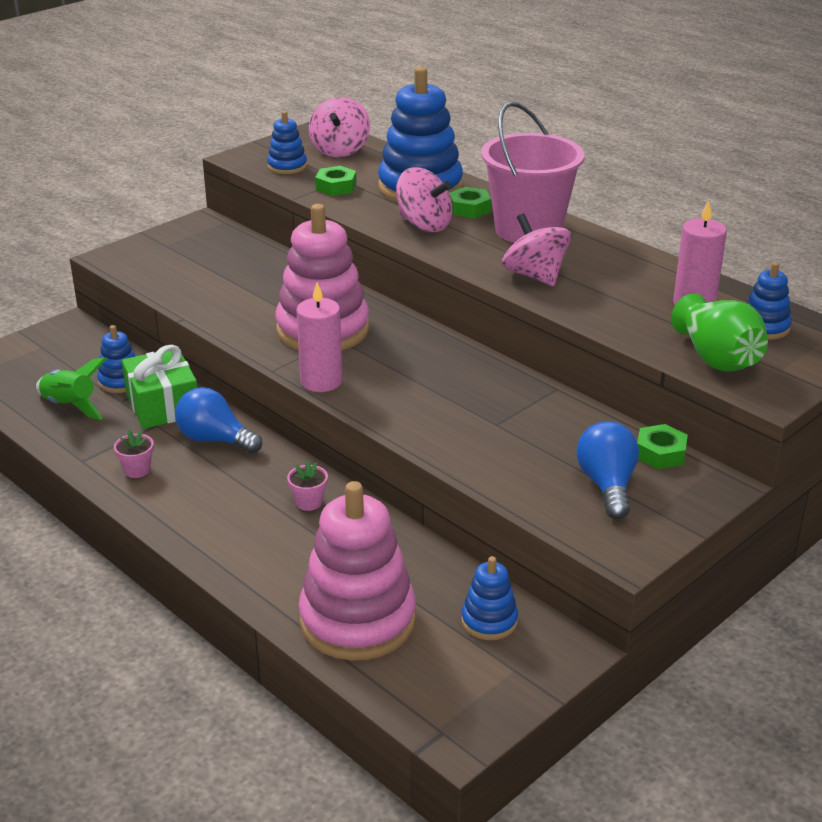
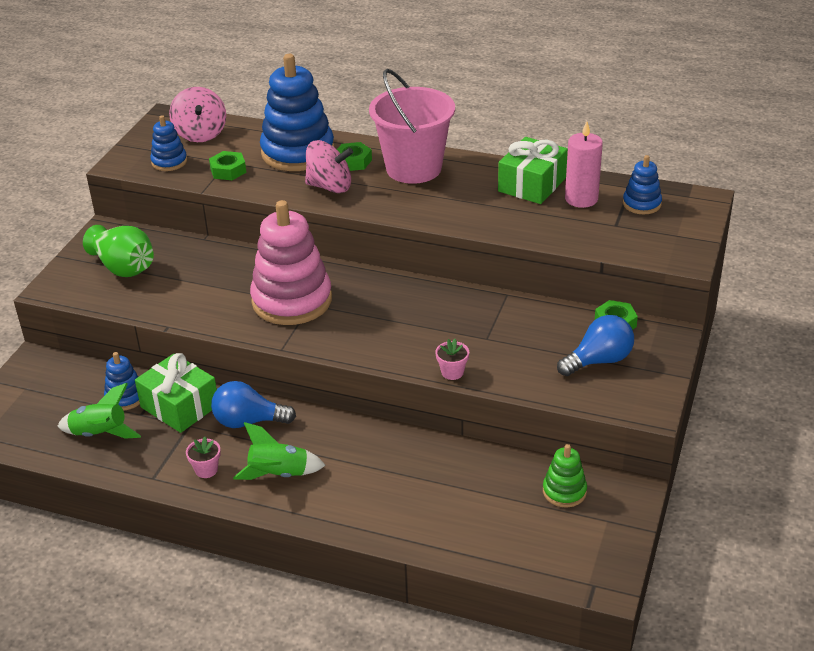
camera: 25 degrees left, 5 degrees up
pink flower pot [287,461,328,511] -> pink flower pot moved to [435,339,469,380]
pink candle [296,282,342,392] -> none
pink stacking toy [298,481,416,660] -> none
blue stacking toy [461,556,518,640] -> green stacking toy [543,444,587,507]
pink spinning top [502,213,571,286] -> none
blue light bulb [576,421,639,519] -> blue light bulb turned 90 degrees clockwise [557,315,634,376]
green vase [671,293,768,372] -> green vase moved to [83,225,154,277]
none -> green rocket [233,422,326,480]
none -> green gift [498,137,568,204]

